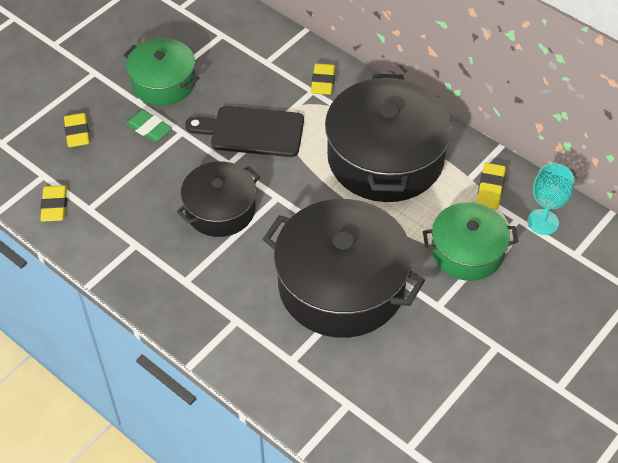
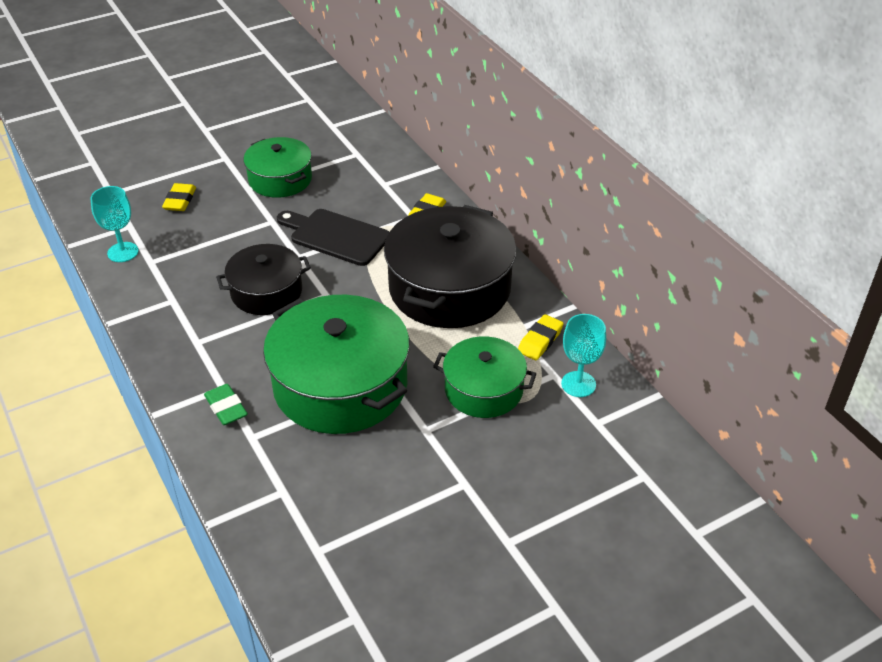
camera: 20 degrees right, 10 degrees down
yellow eraser [40,185,67,222] -> turquoise goblet [91,186,139,262]
green eraser [125,109,172,142] -> green eraser moved to [204,384,248,425]
black pot [263,199,425,338] -> green pot [263,295,410,434]

